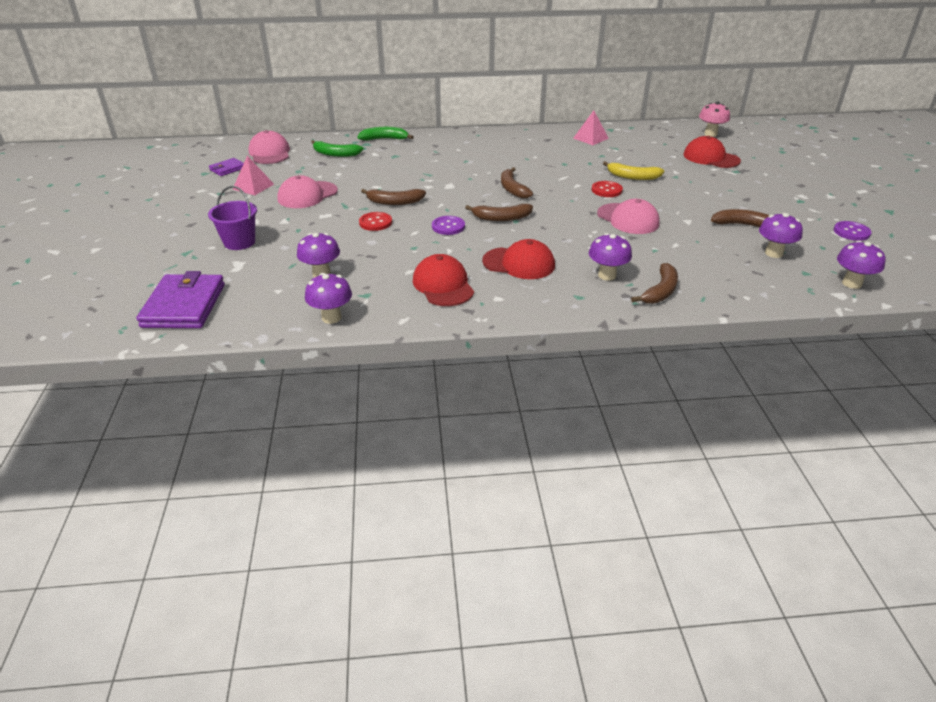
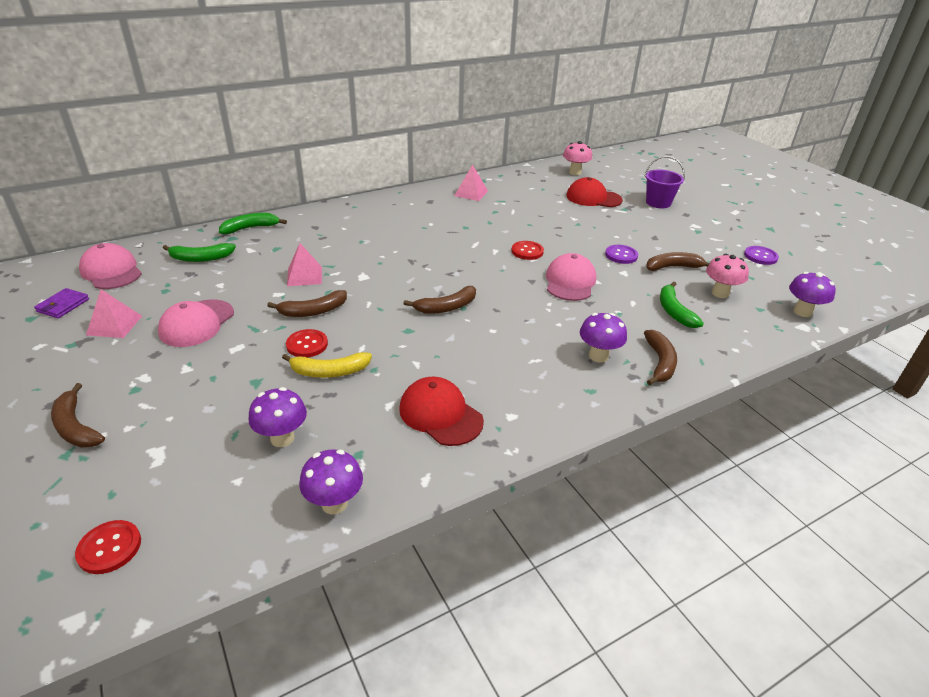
camera: 25 degrees left, 0 degrees up
purple wallet [136,271,225,328] -> red button [75,520,141,574]
purple bucket [208,186,257,250] -> purple bucket moved to [645,156,685,208]
purple button [432,216,465,235] -> purple button moved to [605,245,638,264]
red cap [482,239,555,279] -> none
brown banana [501,167,533,199] -> brown banana moved to [51,383,105,448]
pink cap [597,199,660,234] -> pink cap turned 105 degrees counterclockwise [546,253,596,301]
yellow banana [603,161,664,180] -> yellow banana moved to [282,352,372,378]
purple mushroom [759,213,803,258] -> pink mushroom [706,254,749,298]
none -> pink pyramid [287,243,322,286]
none -> green banana [660,282,704,328]

